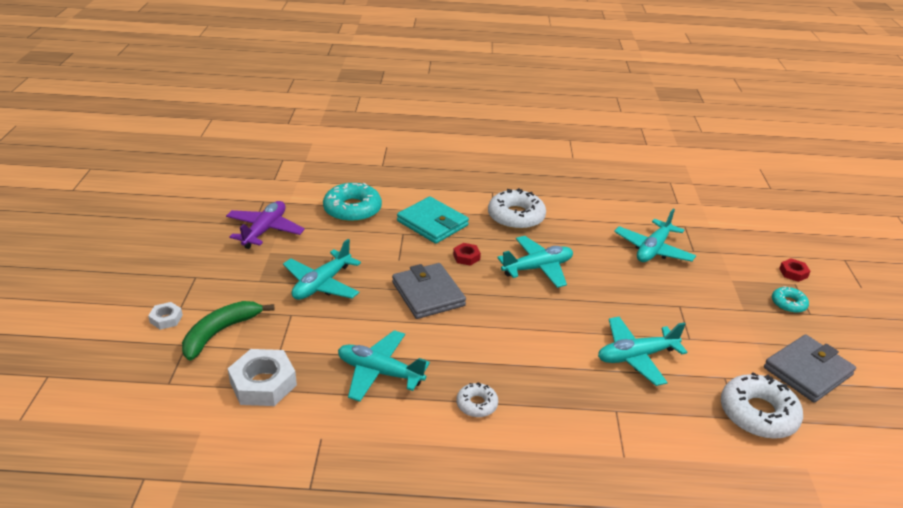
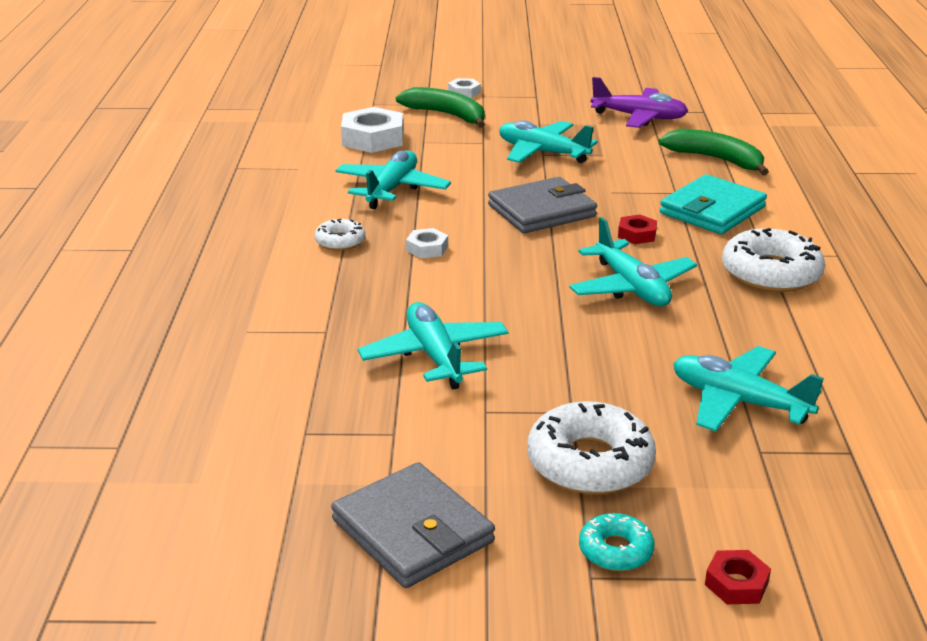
camera: 90 degrees right, 5 degrees down
turquoise donut [323,183,382,222] -> green banana [658,129,769,175]
white donut [721,372,803,439] -> white donut moved to [527,401,656,495]
none -> white nut [406,228,448,259]

